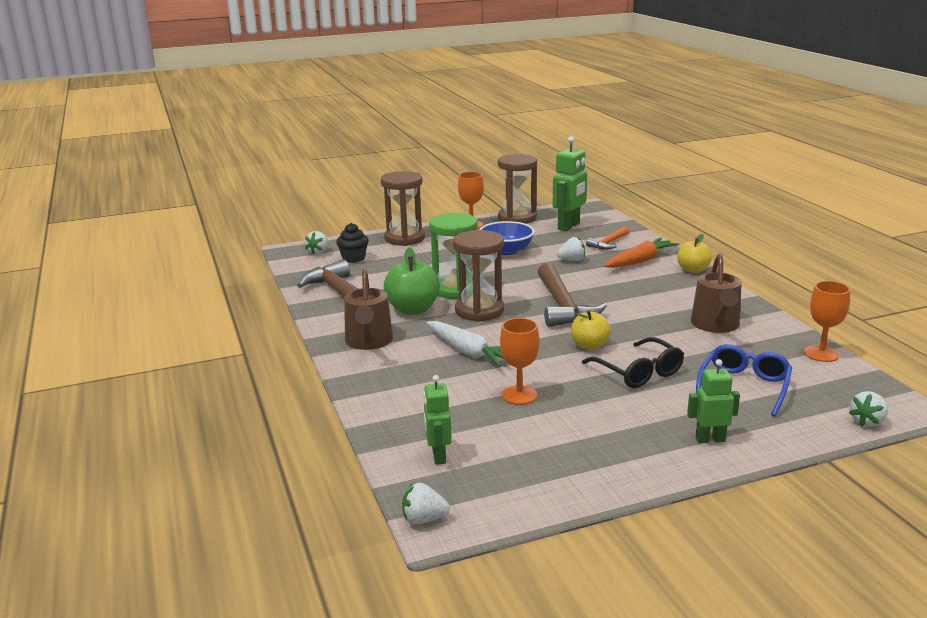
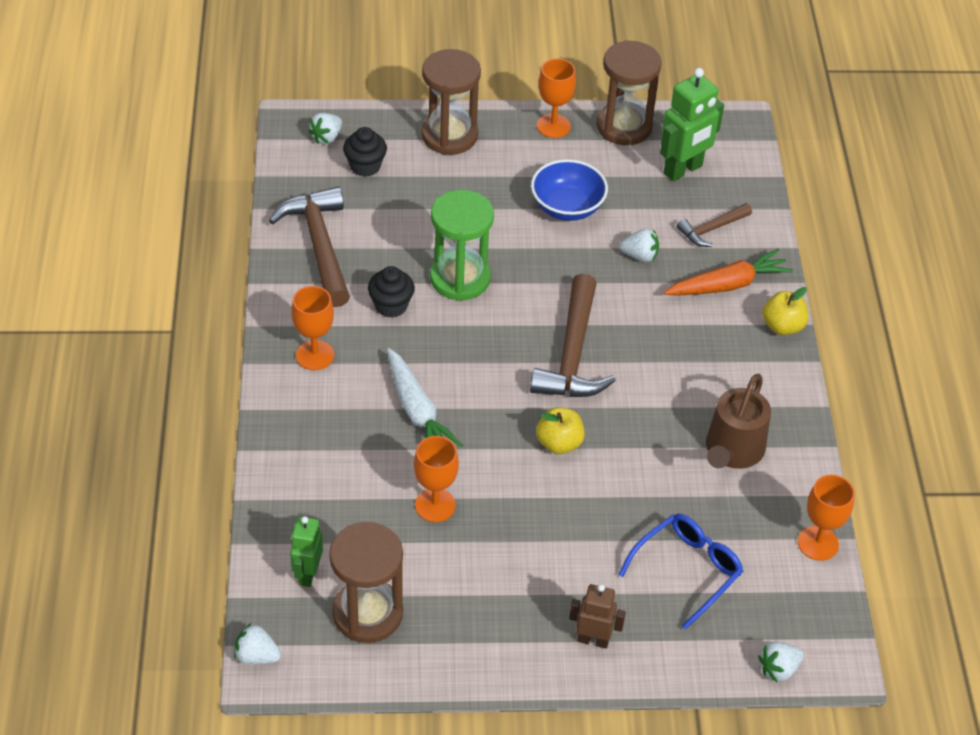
camera: 15 degrees right, 25 degrees up
brown watering can [344,269,393,350] -> orange goblet [291,286,334,370]
green apple [384,248,440,315] -> black cupcake [368,266,415,318]
brown hourglass [453,230,504,322] -> brown hourglass moved to [329,522,403,643]
black glasses [582,337,684,388] -> none
orange hammer [586,226,629,249] -> brown hammer [677,203,752,247]
green robot [687,359,740,443] -> brown robot [569,584,626,649]

